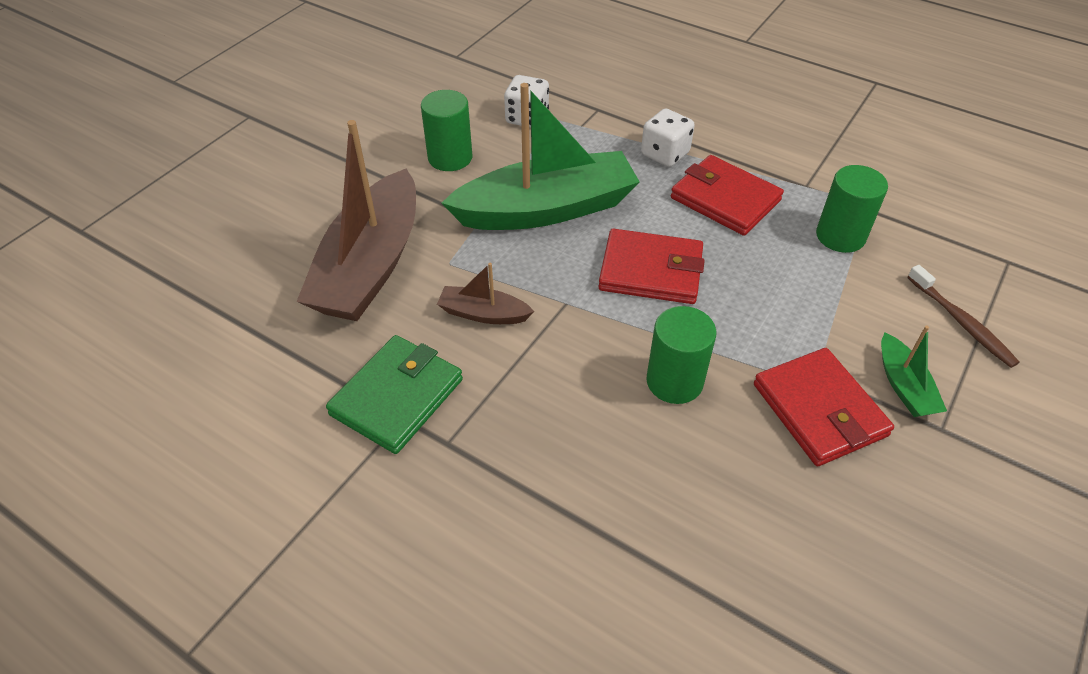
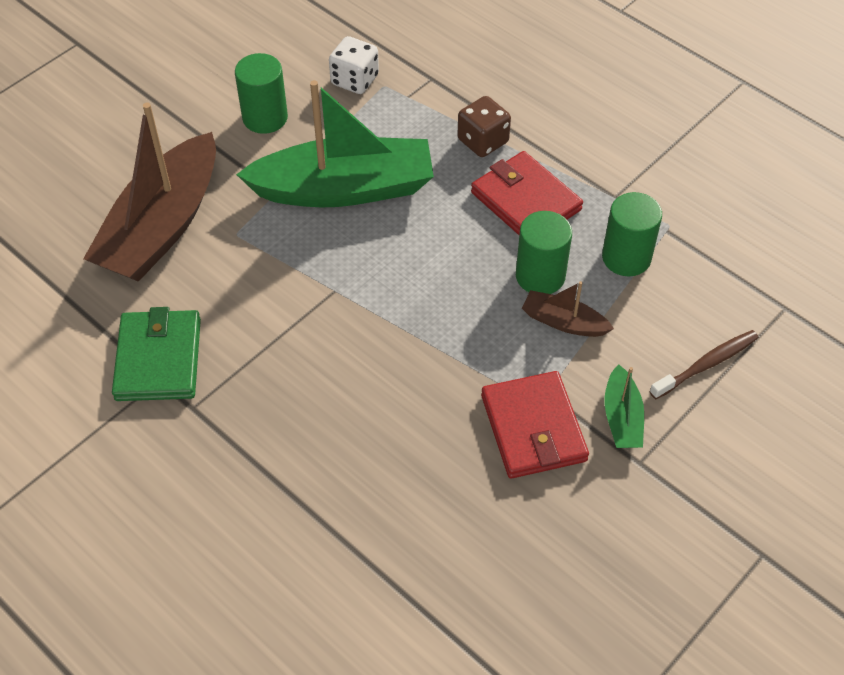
camera: 10 degrees right, 5 degrees up
green wallet [326,335,463,454] -> green wallet turned 45 degrees counterclockwise [112,307,201,401]
brown boat [437,263,534,324] -> brown boat moved to [522,281,614,337]
red wallet [598,229,705,304] -> none
white dice [641,108,695,167] -> brown dice [457,96,511,157]
green cylinder [646,306,716,404] -> green cylinder moved to [516,211,572,294]
brown toothbrush [907,265,1019,368] -> brown toothbrush turned 105 degrees counterclockwise [649,330,759,399]

